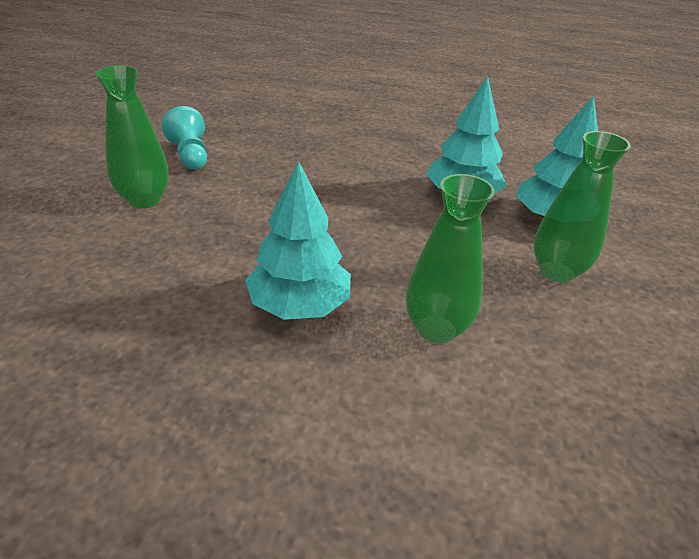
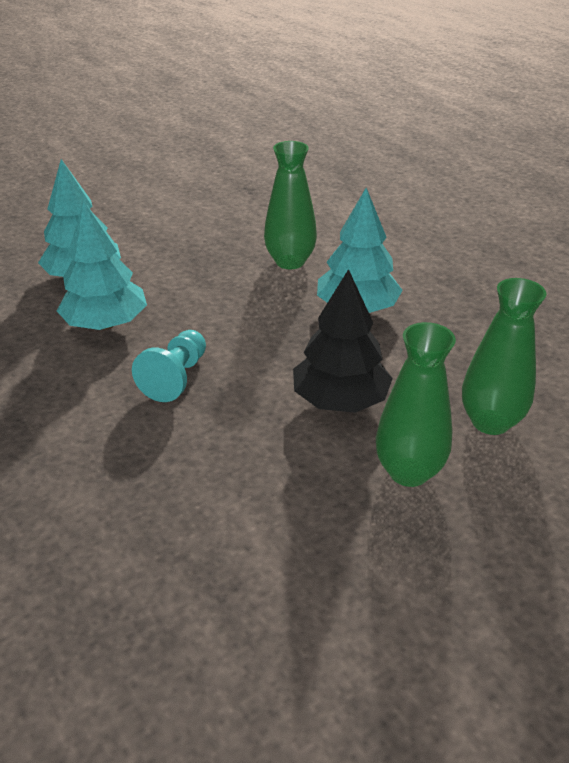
camera: 135 degrees left, 0 degrees up
turquoise pawn [162,106,207,170] -> turquoise pawn moved to [132,330,206,402]
green vase [534,131,631,283] -> green vase moved to [462,278,547,435]
none -> black tree [293,269,393,413]

